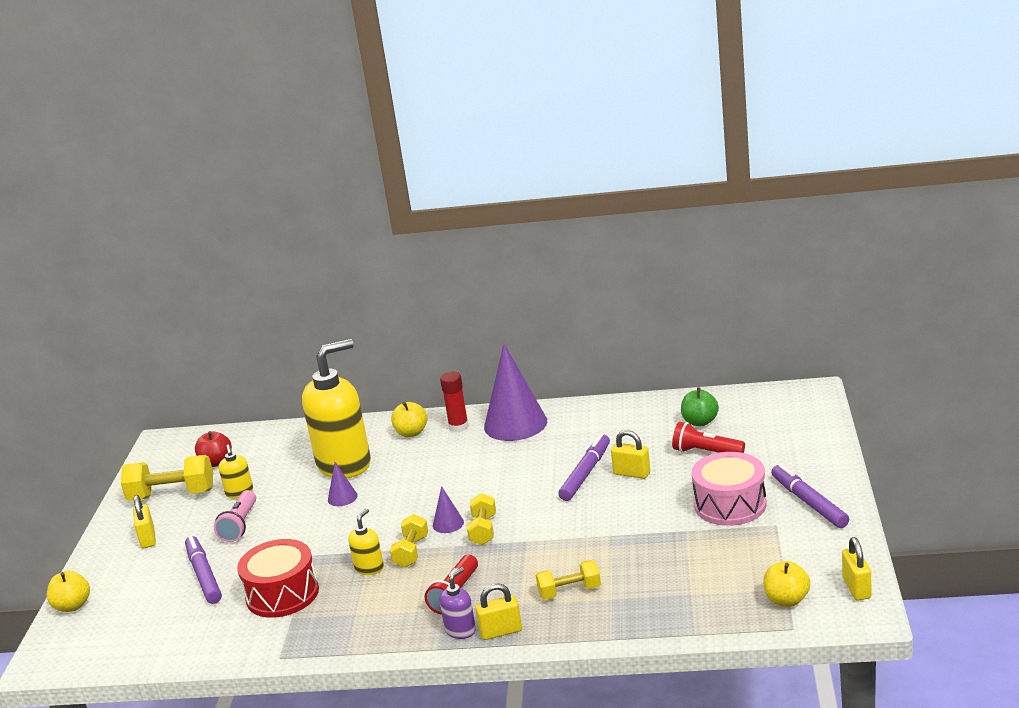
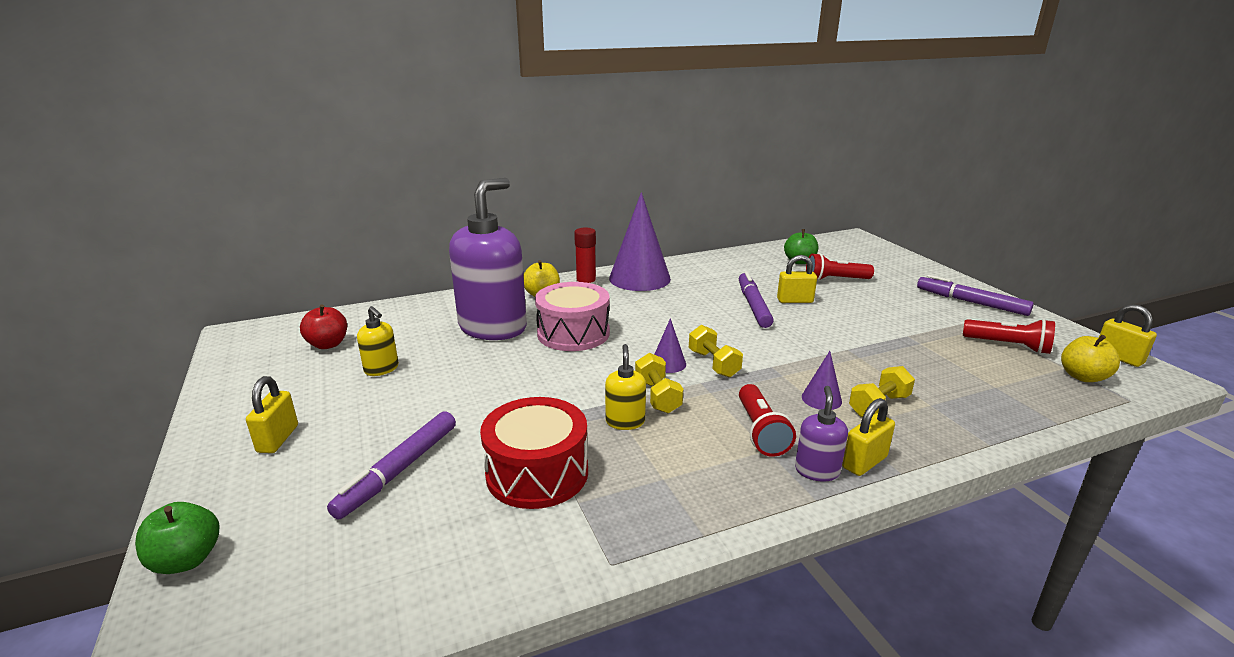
camera: 30 degrees left, 0 degrees up
yellow apple [47,571,90,612] -> green apple [135,502,219,574]
yellow dumbbell [121,455,213,501] -> none
yellow padlock [133,495,156,548] -> yellow padlock turned 45 degrees clockwise [246,376,298,453]
purple marker [185,535,222,604] -> purple marker turned 105 degrees counterclockwise [327,411,456,520]
pink flashlight [214,490,256,542] -> none
yellow soap dispenser [302,339,371,478] -> purple soap dispenser [449,178,527,340]
purple cone [328,462,358,506] -> purple cone moved to [802,351,842,410]
pink drum [692,452,767,526] -> pink drum moved to [535,282,610,351]
none -> red flashlight [963,319,1055,354]

